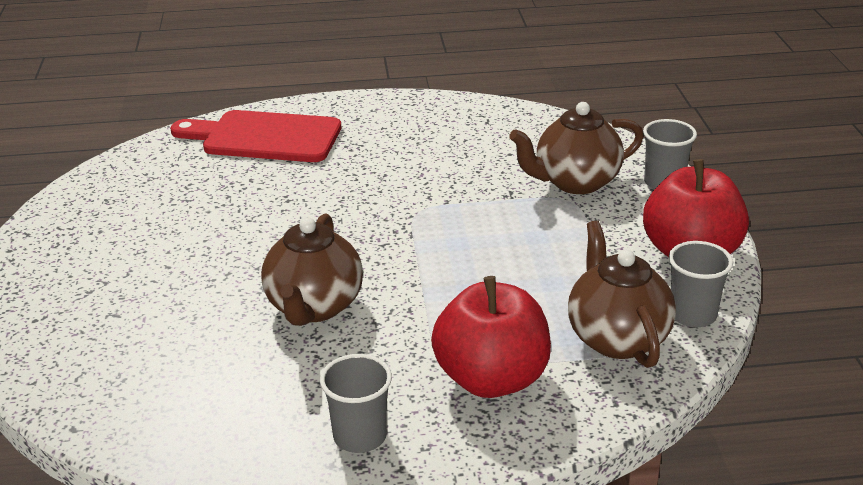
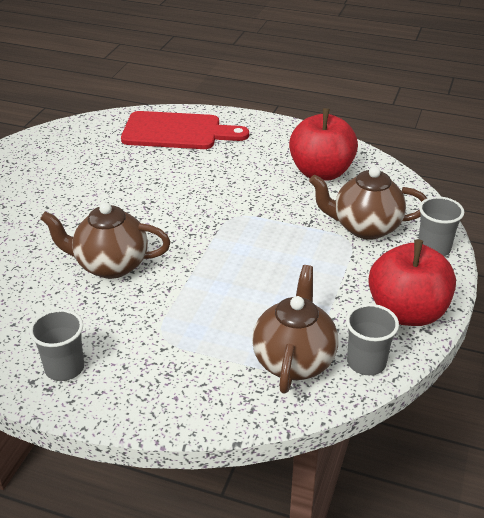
camera: 25 degrees right, 5 degrees up
red cutting board [170,110,341,162] -> red cutting board turned 150 degrees clockwise [121,111,249,149]
brown teapot [261,213,363,326] -> brown teapot turned 60 degrees clockwise [40,202,171,279]
red apple [431,276,551,398] -> red apple moved to [289,108,358,181]

